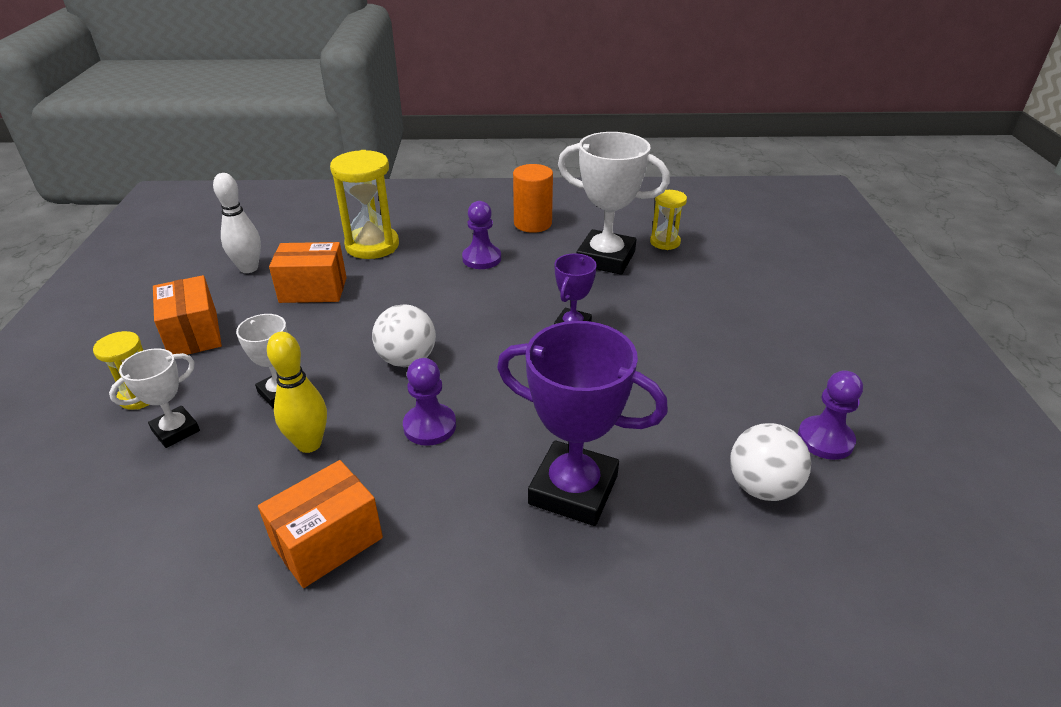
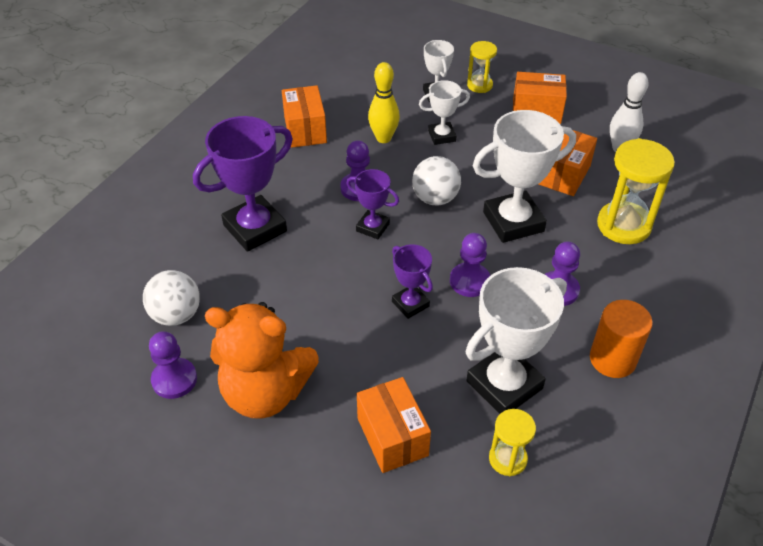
camera: 120 degrees right, 10 degrees up
none -> orange teddy bear [205,302,319,419]
none -> purple trophy [346,169,399,239]
none -> orange box [357,377,431,473]
none -> purple pawn [450,233,490,297]
none -> white trophy [473,110,576,243]

